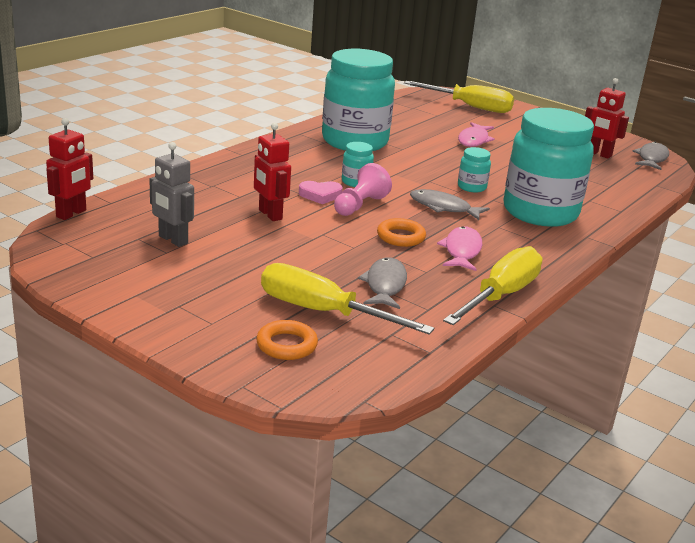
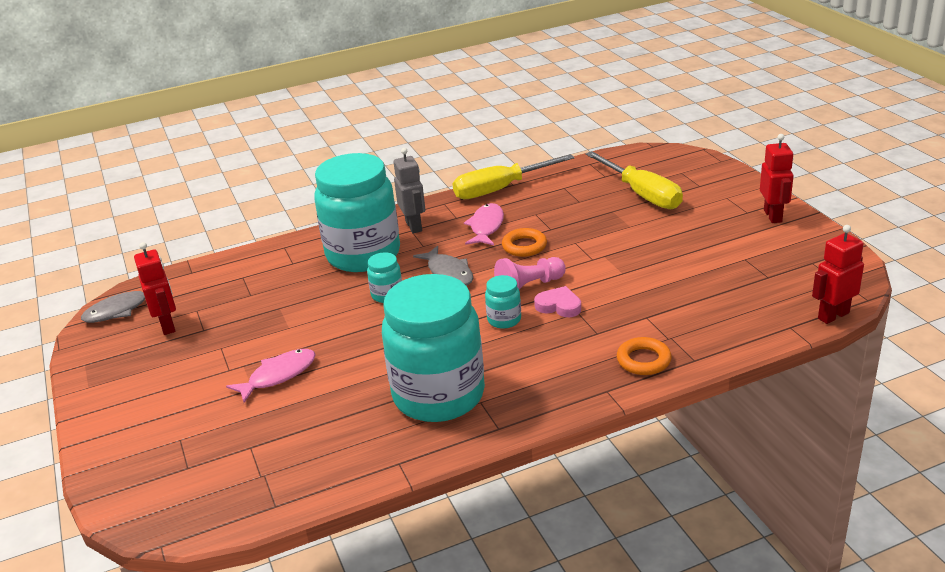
camera: 145 degrees left, 5 degrees up
grey robot [149,142,194,247] -> grey robot moved to [394,148,425,233]
red robot [254,122,291,221] -> red robot moved to [760,134,794,223]
orange ring [256,320,318,360] -> orange ring moved to [617,337,672,375]
grey fish [358,257,407,309] -> none
yellow screwdriver [404,81,514,113] -> none
pink fish [437,226,482,271] -> pink fish turned 150 degrees clockwise [464,203,504,245]

